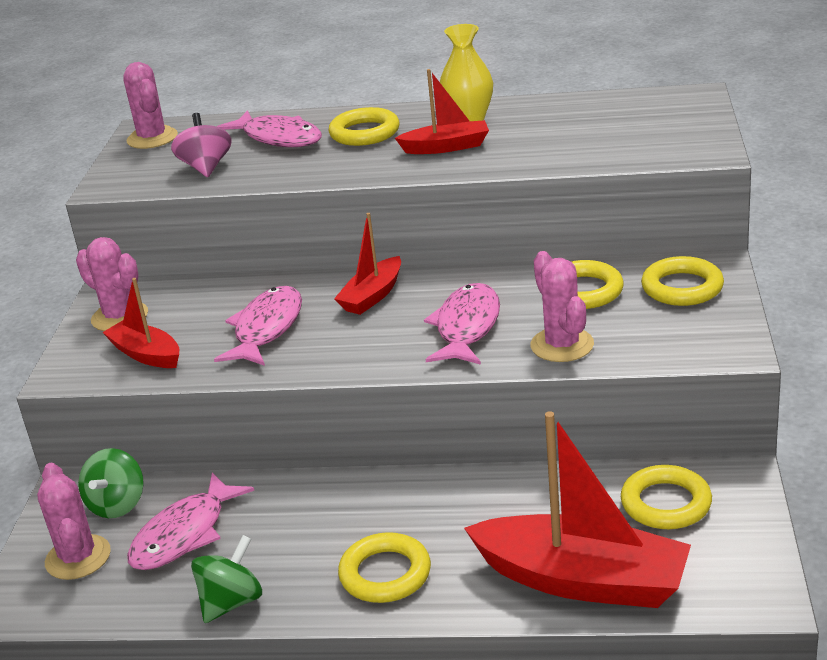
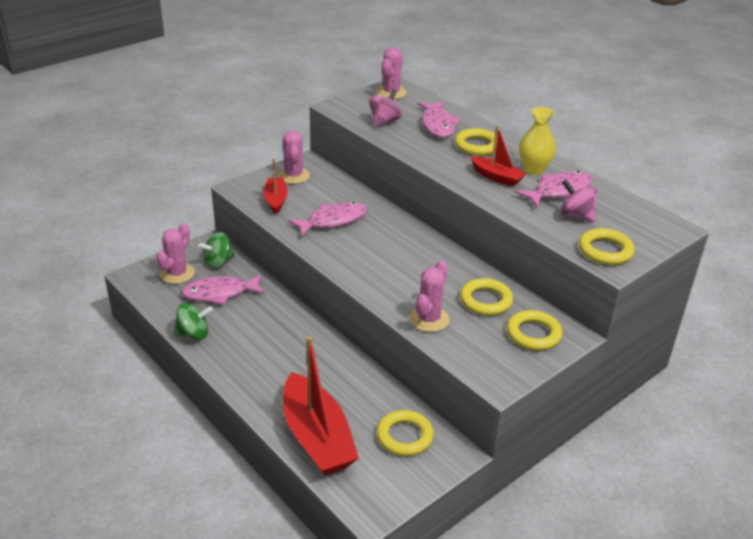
camera: 40 degrees right, 5 degrees up
red boat [334,213,401,315] -> none
yellow ring [338,532,431,603] -> yellow ring moved to [579,228,635,265]
pink fish [424,283,500,365] -> pink fish moved to [515,171,592,208]
none -> pink spinning top [560,180,597,222]

